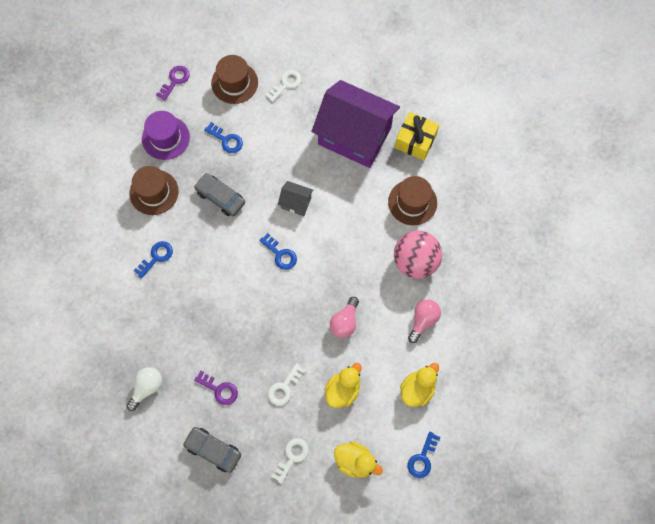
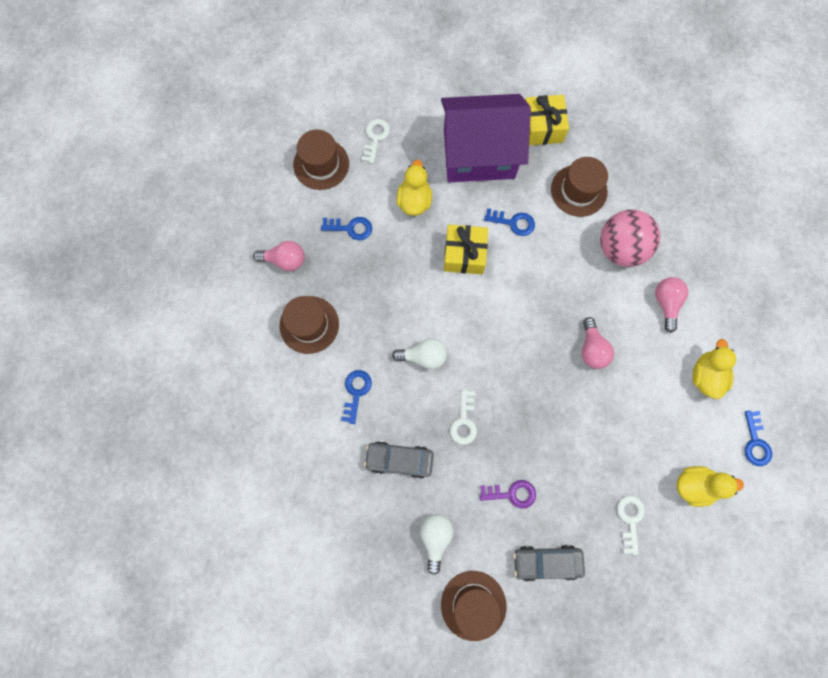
camera: 30 degrees left, 5 degrees up
purple hat [142,111,190,160] -> pink light bulb [253,241,304,271]
purple key [156,66,190,101] -> none
grey car [194,173,245,216] -> grey car moved to [364,441,434,479]
blue key [259,233,297,270] -> blue key moved to [484,208,535,236]
white key [268,363,306,406] -> white key moved to [450,390,477,445]
grey house [278,181,313,216] -> yellow gift [444,224,488,274]
yellow duck [324,363,362,408] -> yellow duck moved to [396,160,432,216]
none -> white light bulb [392,338,447,369]
none -> brown hat [441,571,507,641]

